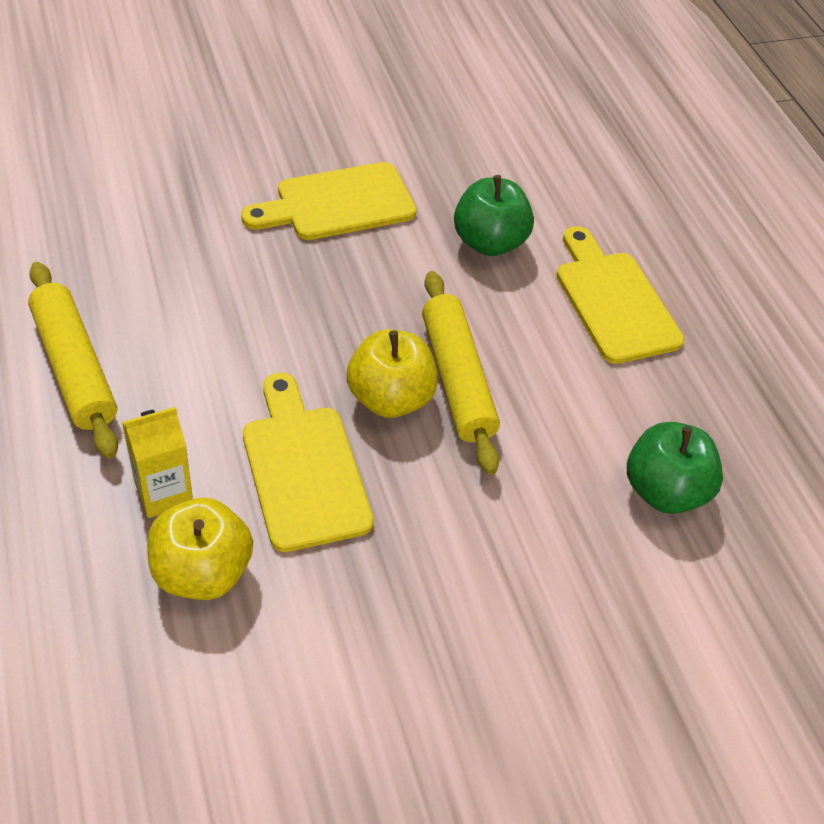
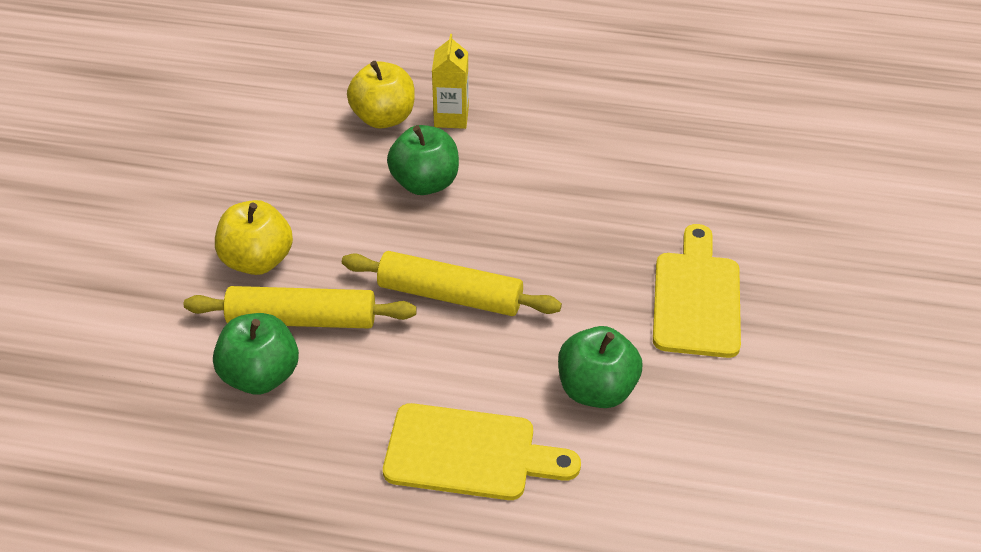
camera: 125 degrees right, 5 degrees down
yellow rolling pin [28,262,118,459] -> yellow rolling pin moved to [184,286,417,329]
yellow cutting board [243,373,374,552] -> green apple [387,125,459,195]
yellow apple [347,329,438,418] -> yellow apple moved to [215,200,293,275]

